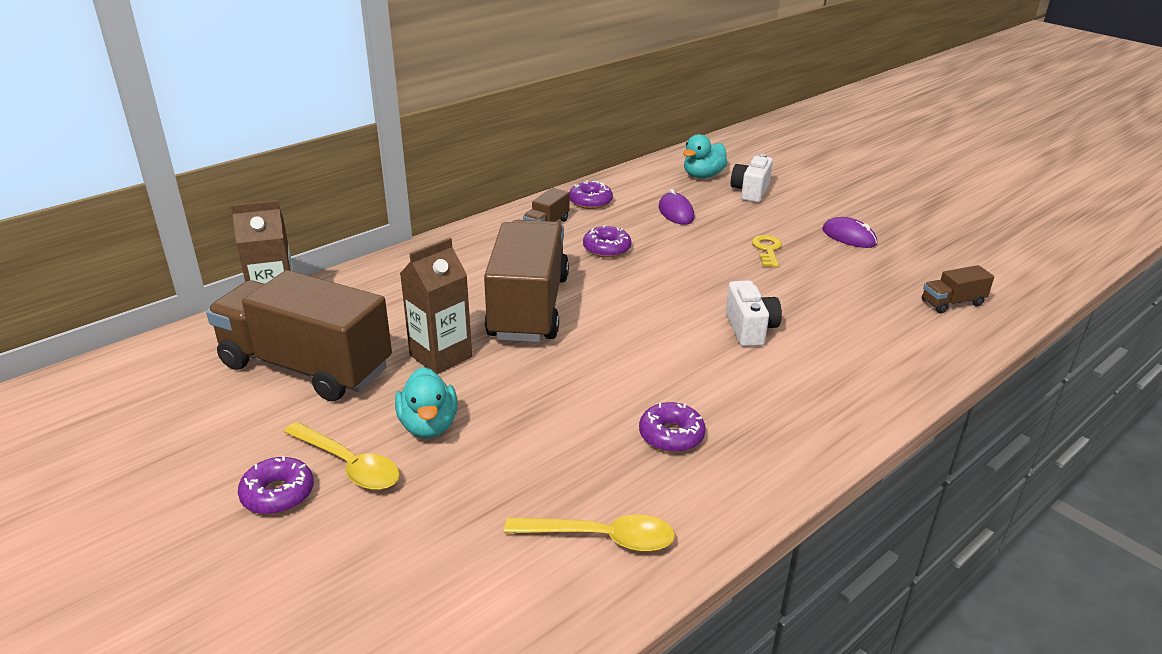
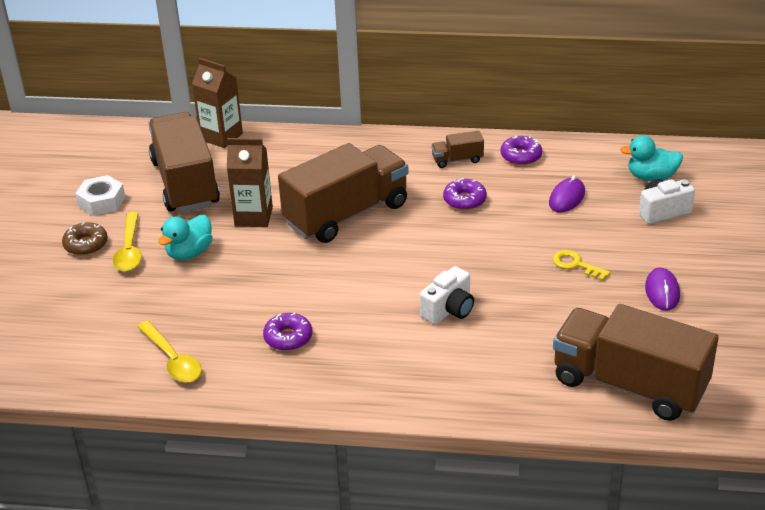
camera: 50 degrees right, 5 degrees up
purple donut [238,455,314,514] -> brown donut [62,222,108,255]
yellow key [752,235,782,267] -> yellow key turned 105 degrees counterclockwise [553,250,610,281]
brown truck [922,265,994,313] -> brown truck [553,304,718,421], size x2.40
none -> white nut [75,175,125,216]

